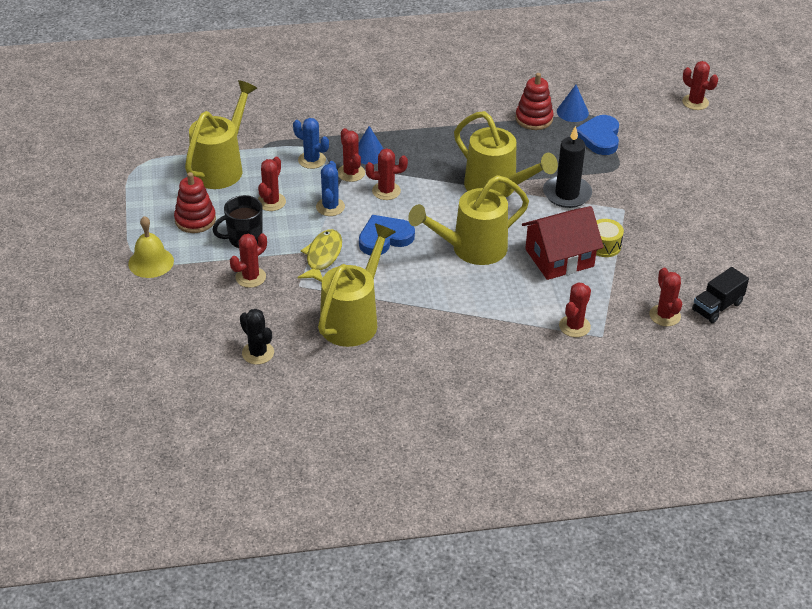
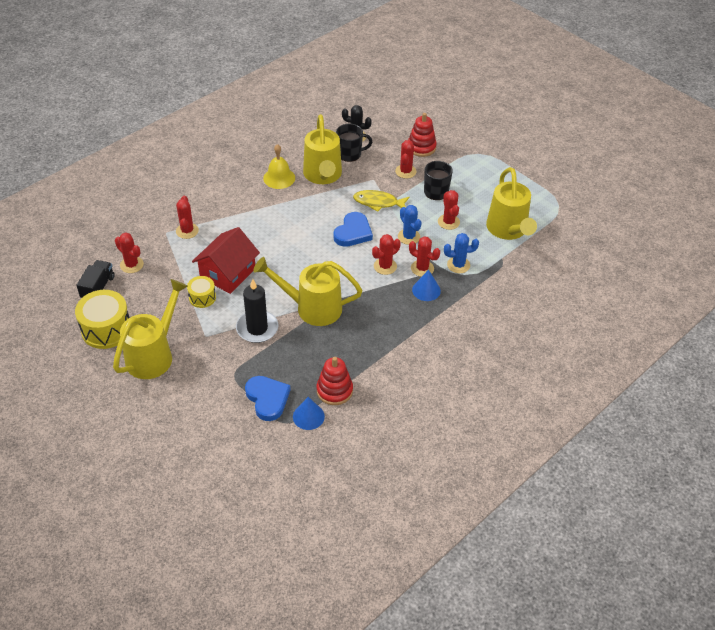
camera: 145 degrees right, 5 degrees up
yellow bell [128,216,174,278] -> yellow bell moved to [263,144,295,189]
red stacking toy [174,172,216,233] -> red stacking toy moved to [408,113,437,157]
yellow fish [298,229,342,282] -> yellow fish turned 120 degrees clockwise [353,190,409,212]
yellow watering can [408,175,529,265] -> yellow watering can moved to [113,279,188,379]
red cactus [682,61,718,110] -> none
none -> yellow drum [75,290,130,349]
none -> black mug [336,124,372,162]

